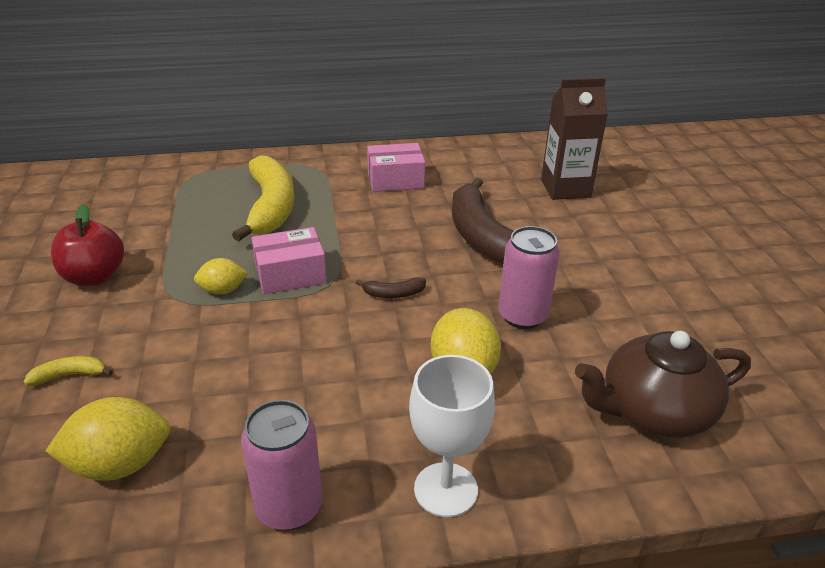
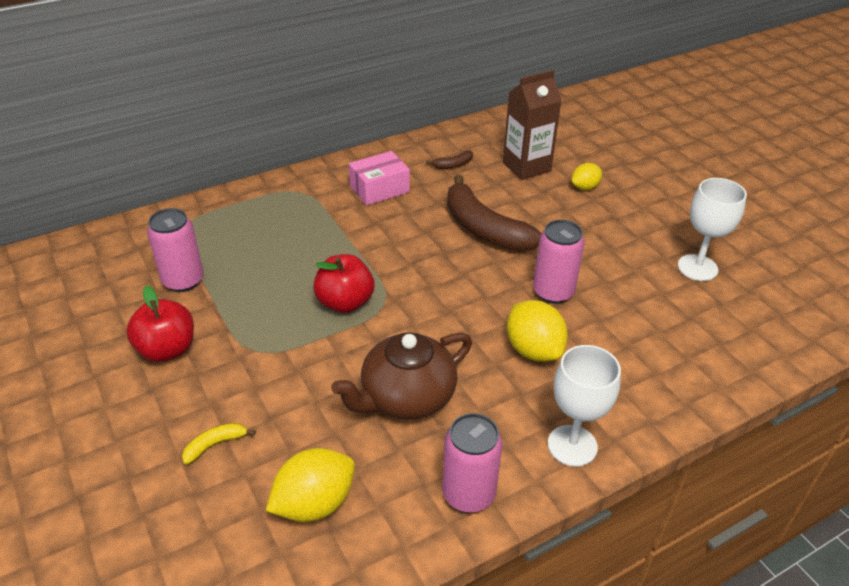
camera: 20 degrees left, 5 degrees up
yellow lemon [194,258,248,295] -> yellow lemon moved to [572,163,602,190]
yellow banana [232,155,294,242] -> none
pink box [252,227,327,294] -> red apple [313,254,374,313]
brown banana [356,277,426,298] -> brown banana moved to [426,150,473,169]
brown teapot [575,331,751,438] -> brown teapot moved to [331,332,472,419]
none -> pink can [147,208,204,292]
none -> white goblet [678,178,747,281]

